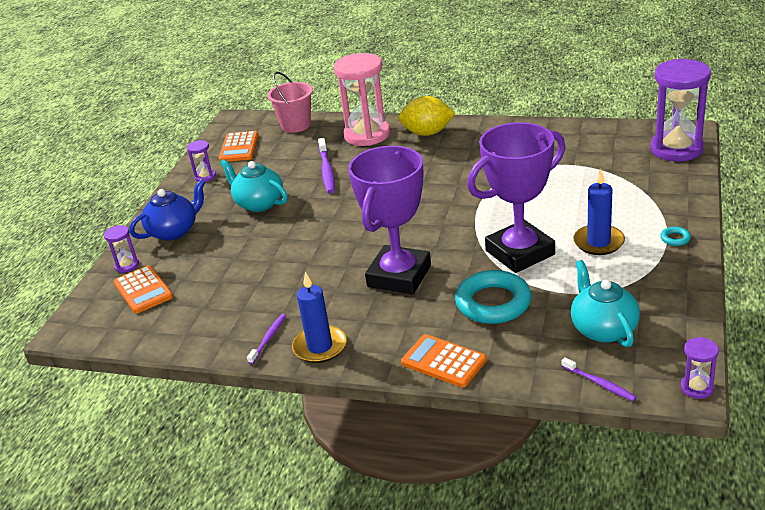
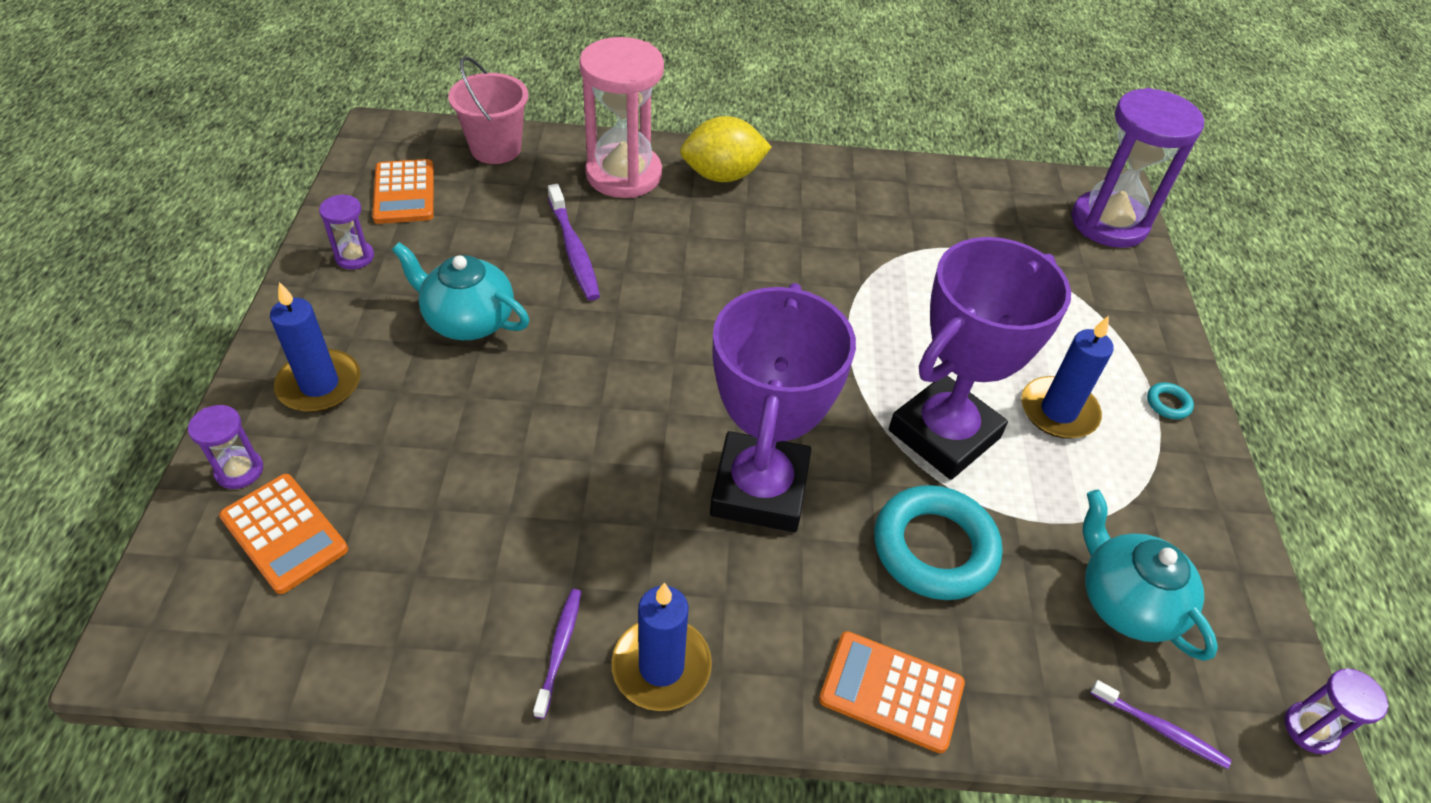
camera: 20 degrees left, 15 degrees up
blue teapot [129,179,206,241] -> blue candle [270,282,361,412]

